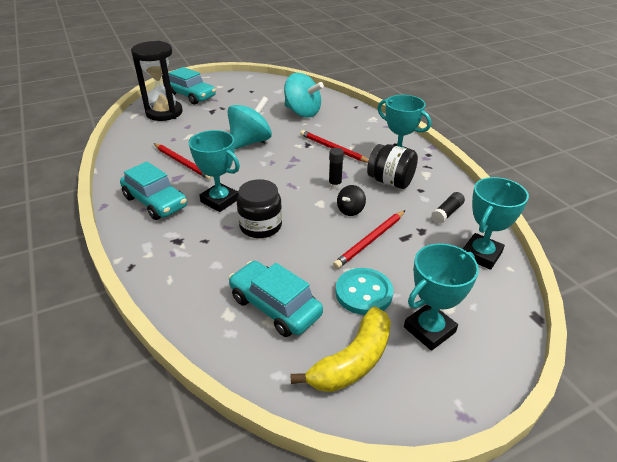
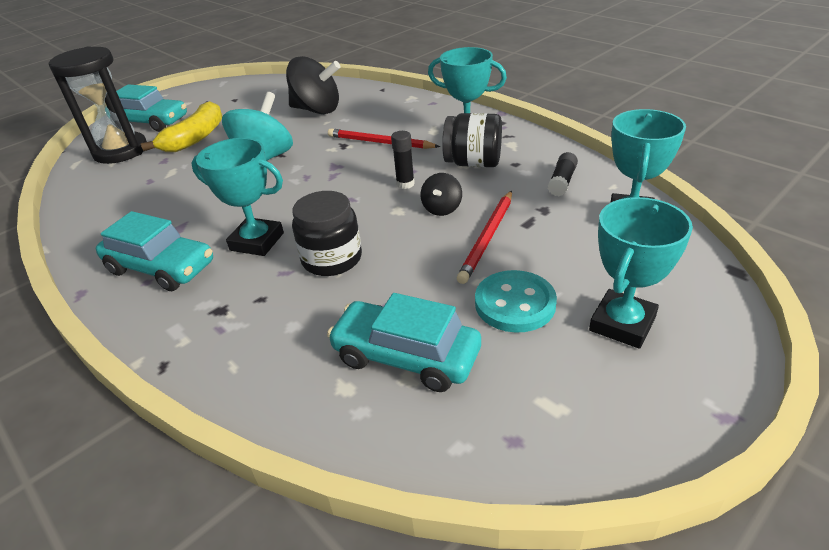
camera: 15 degrees left, 0 degrees up
red pencil [154,143,213,180] -> none
turquoise spinning top [284,73,324,117] -> black spinning top [286,56,340,114]
yellow banana [290,307,391,392] -> yellow banana moved to [141,101,222,152]

